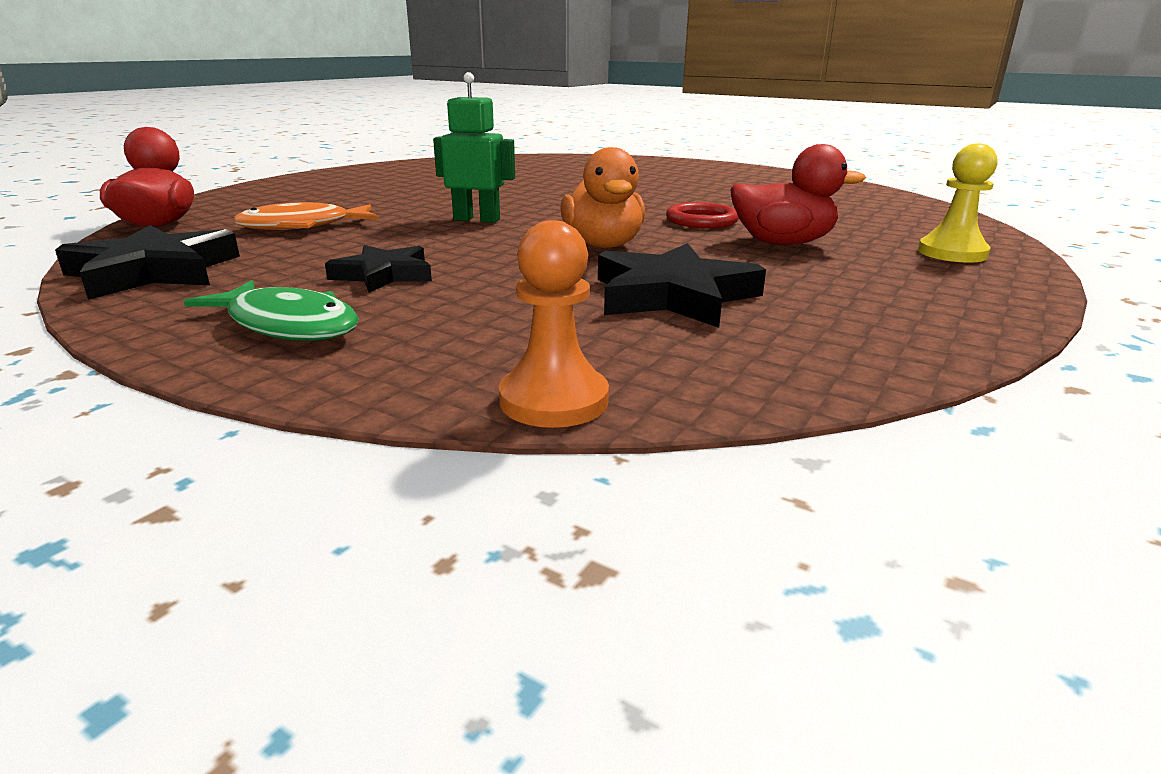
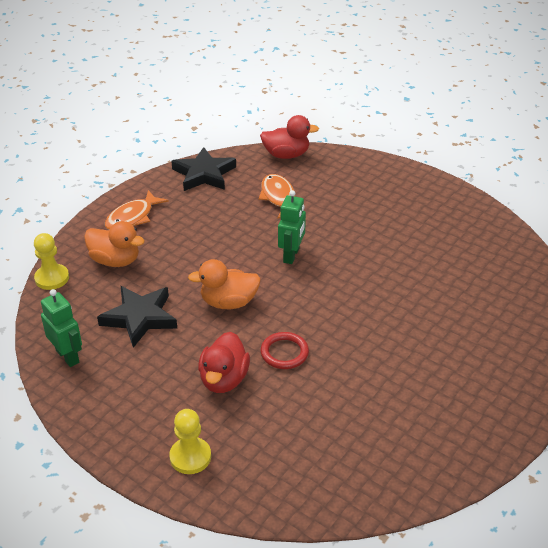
camera: 95 degrees right, 15 degrees up
green fish [183,280,359,341] -> orange fish [105,190,169,230]
black star [325,245,432,293] -> none
orange pawn [499,220,609,428] -> yellow pawn [34,233,69,290]
none -> green robot [41,289,82,367]
none -> orange duck [84,221,145,267]

